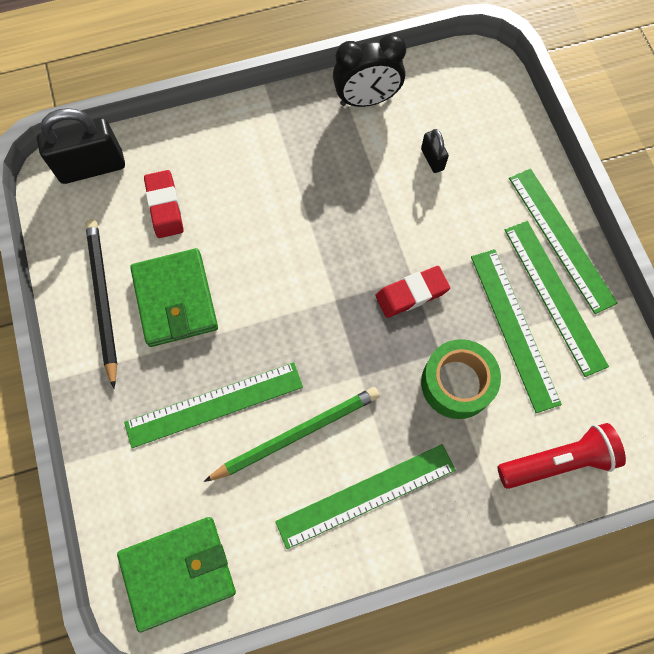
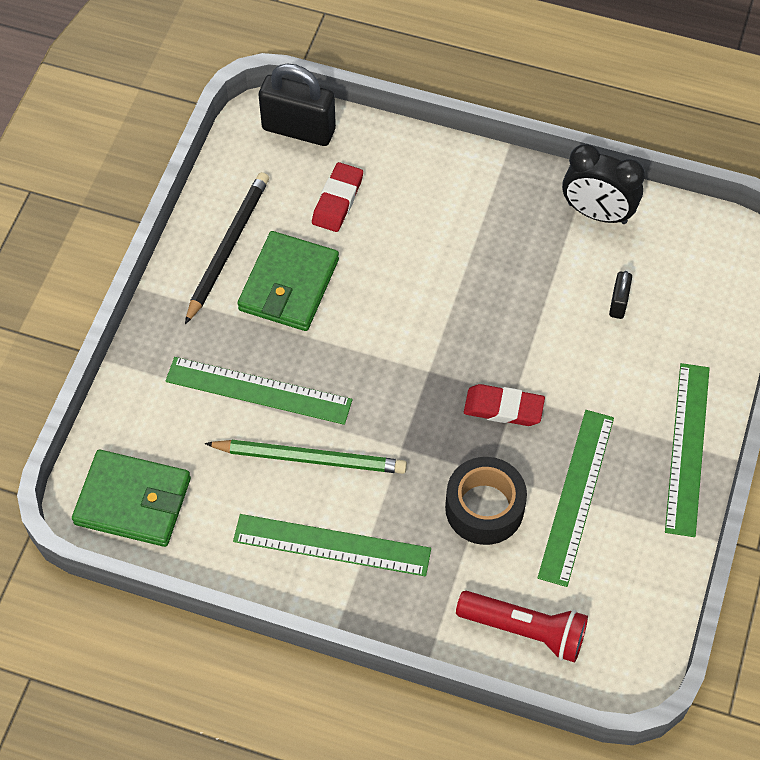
camera: 35 degrees right, 10 degrees down
green tape [421,339,501,419] -> black tape [445,457,527,545]
green ruler [505,221,609,377] -> none

